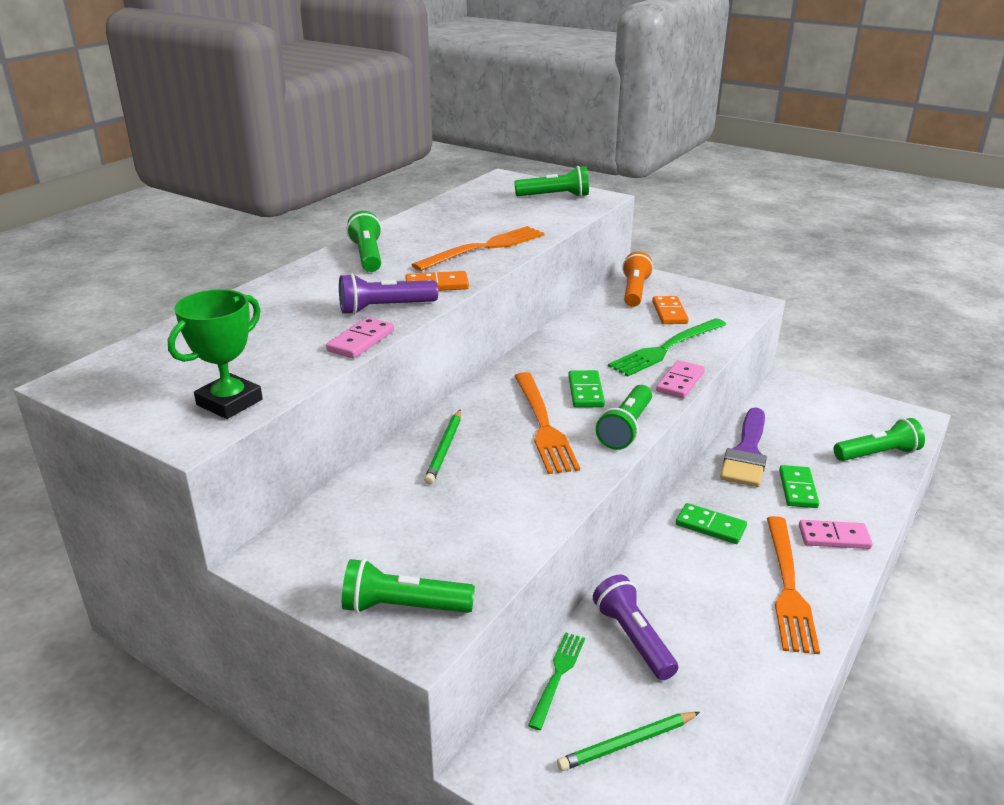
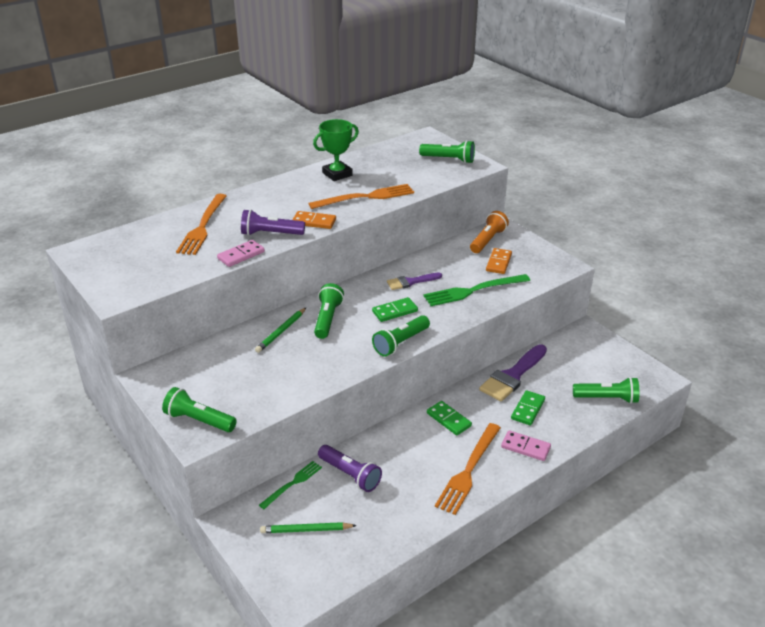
camera: 20 degrees right, 5 degrees up
green trophy [168,289,263,419] -> green trophy moved to [313,119,359,181]
green flashlight [346,211,382,272] -> green flashlight moved to [314,283,344,339]
orange fork [515,372,580,474] -> orange fork moved to [176,194,227,255]
green domino [568,370,605,407] -> green domino turned 45 degrees clockwise [372,297,418,322]
purple flashlight [593,575,678,680] -> purple flashlight turned 135 degrees clockwise [318,445,382,492]
pink domino [656,360,705,399] -> none
none -> purple brush [387,273,442,290]

